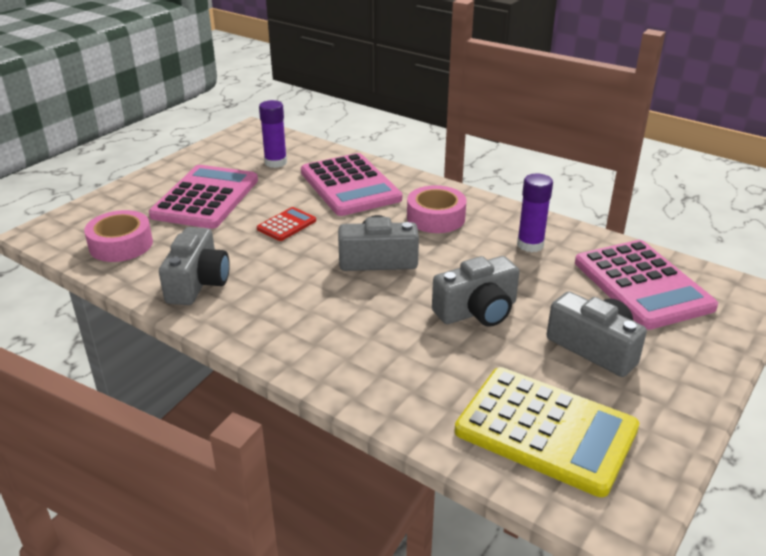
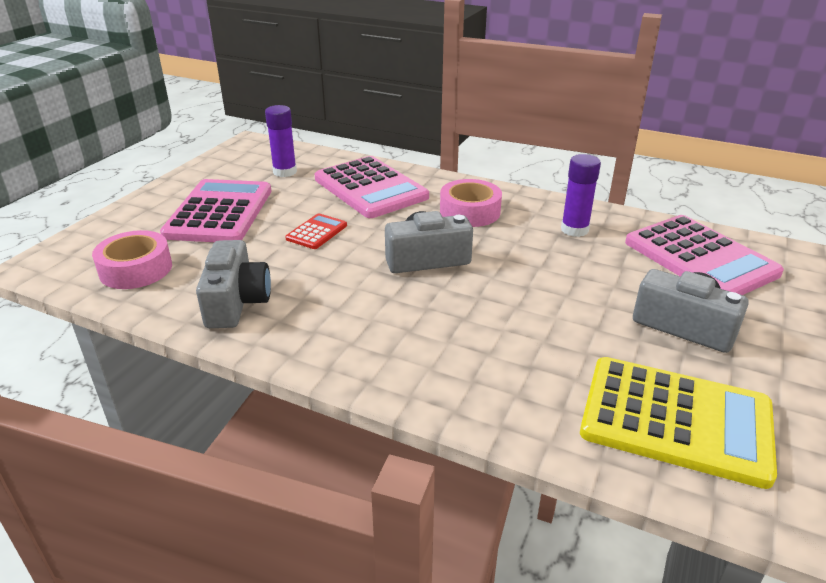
camera: 10 degrees left, 0 degrees up
grey camera [432,256,520,327] -> none

